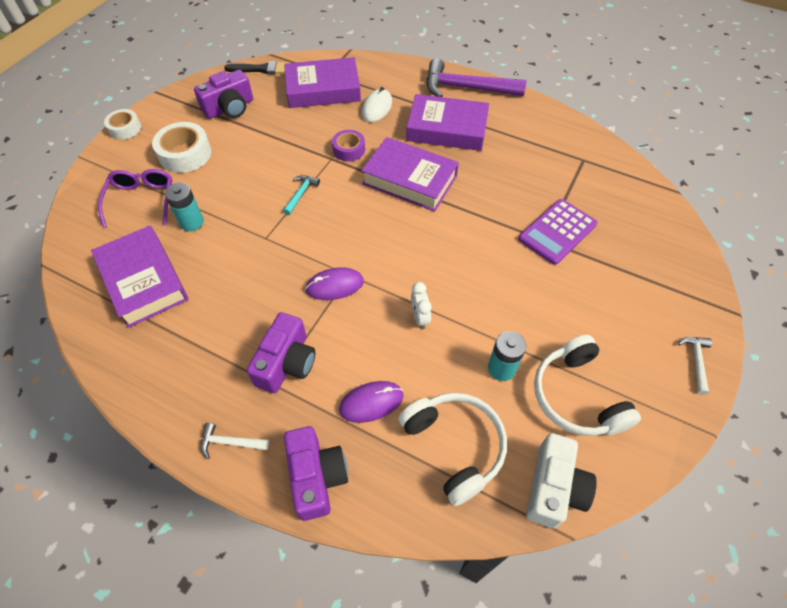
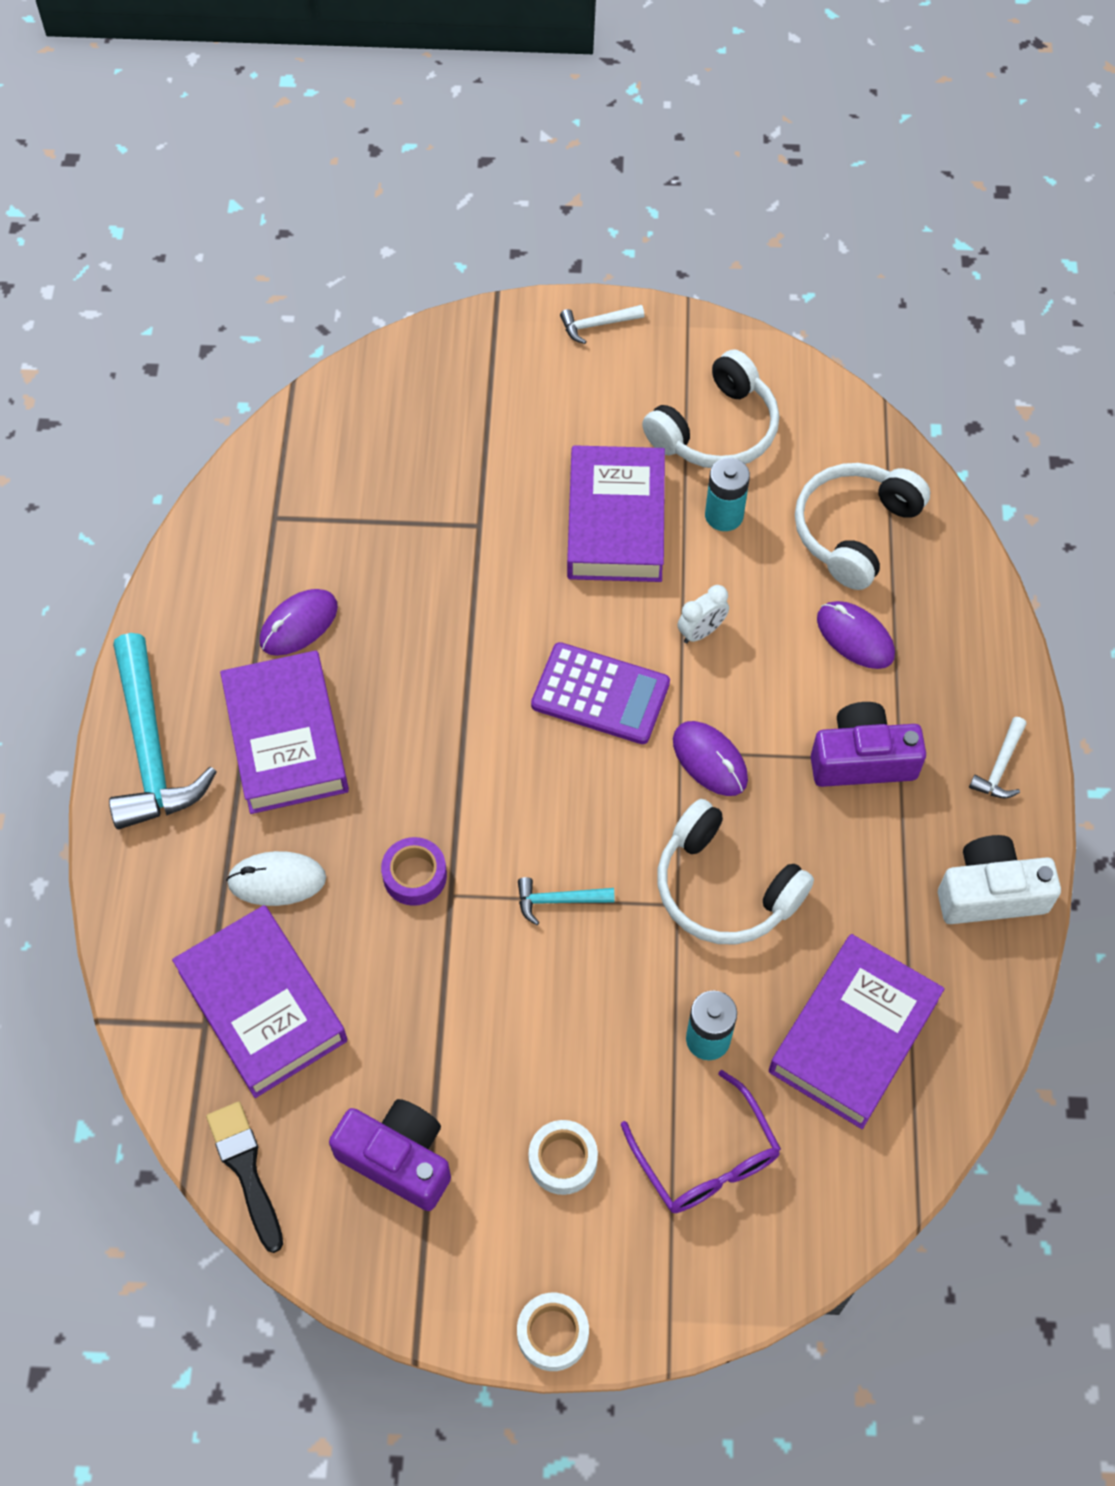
camera: 115 degrees left, 5 degrees up
purple glasses [98,169,172,228] -> purple glasses turned 90 degrees counterclockwise [621,1070,781,1213]
white tape [152,122,211,173] -> white tape [528,1120,598,1195], size x0.63
white hammer [200,423,269,459] -> white hammer turned 45 degrees clockwise [969,717,1027,798]
purple camera [284,426,348,521] -> none
purple book [361,137,459,212] -> purple book moved to [567,445,665,582]
purple hammer [426,58,527,97] -> turquoise hammer [109,633,217,829]
purple calculator [518,199,597,265] -> purple calculator moved to [531,642,670,744]
white camera [526,433,597,528] -> white camera moved to [938,835,1061,924]
none -> purple mouse [260,589,338,656]
none -> white headphones [657,799,814,945]

